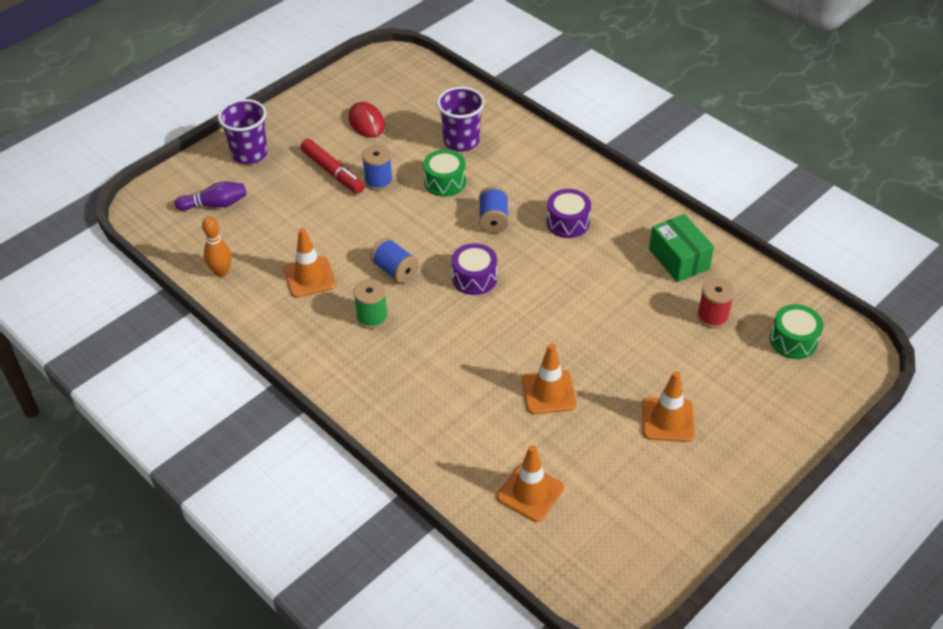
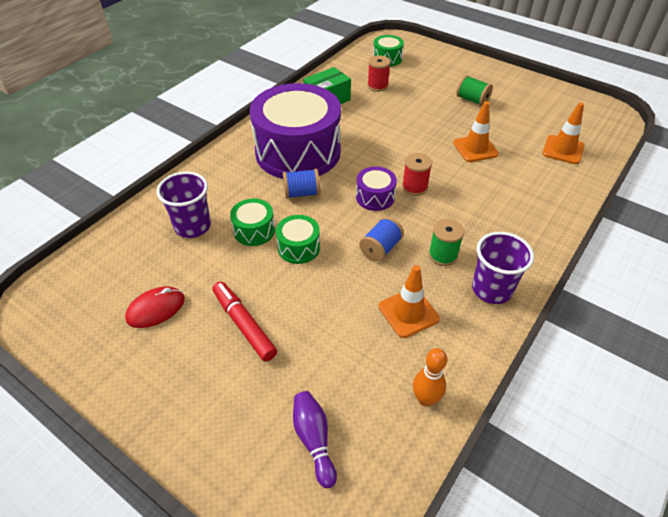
camera: 100 degrees left, 0 degrees up
purple cup [218,99,268,164] -> purple cup moved to [472,232,534,304]
red marker [300,139,365,194] -> red marker turned 75 degrees counterclockwise [213,281,277,362]
blue spool [362,145,393,191] -> none
purple drum [546,189,591,238] -> purple drum [250,83,341,179], size x2.38
orange traffic cone [642,371,694,442] -> green spool [456,75,493,106]
none -> green drum [276,215,320,264]
none -> red spool [402,153,432,196]

